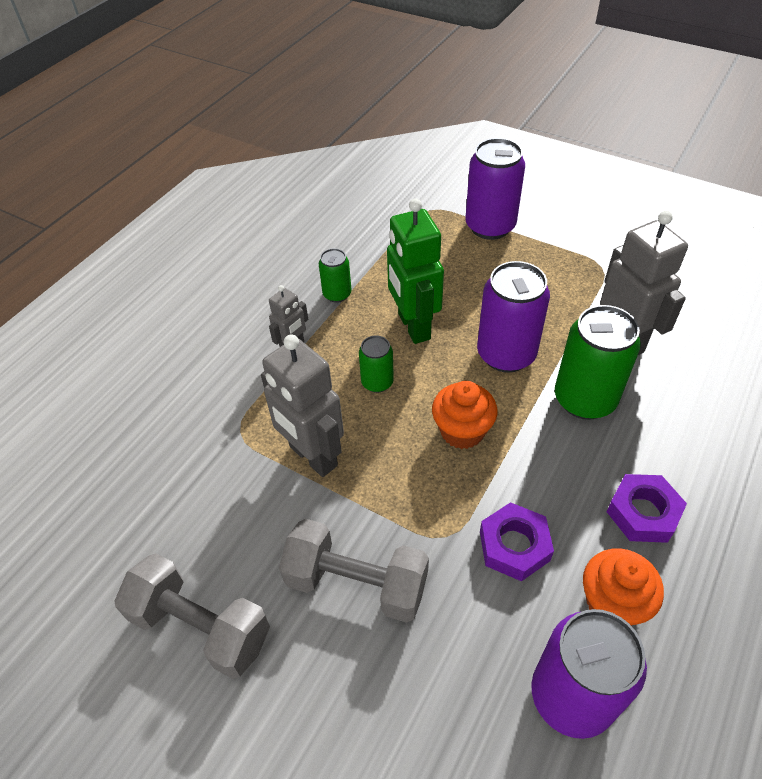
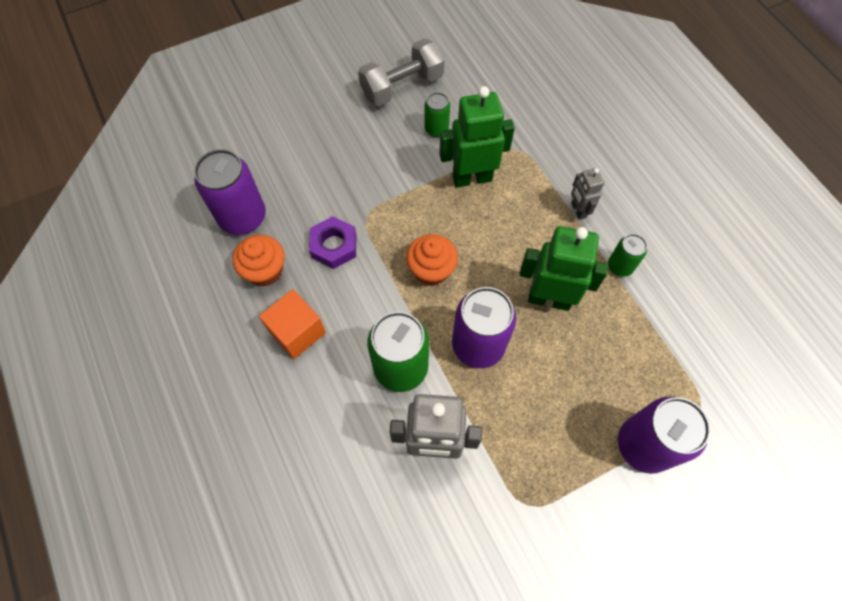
camera: 120 degrees right, 15 degrees up
grey robot [261,335,344,477] -> green robot [439,86,515,188]
grey dumbbell [279,519,429,623] -> none
green can [359,336,394,393] -> green can moved to [424,92,450,137]
purple nut [607,474,687,543] -> orange cube [259,289,326,359]

